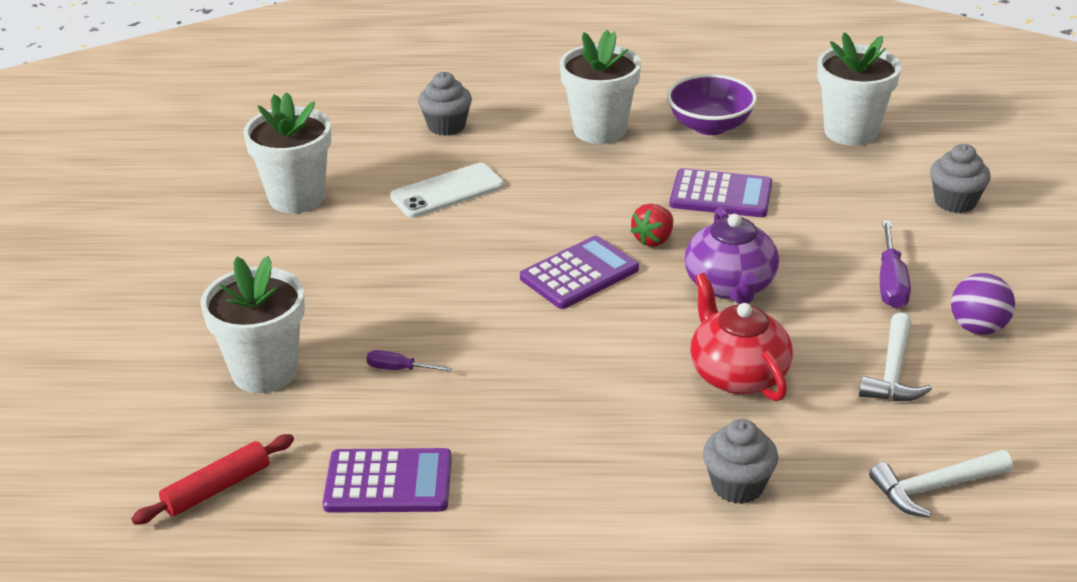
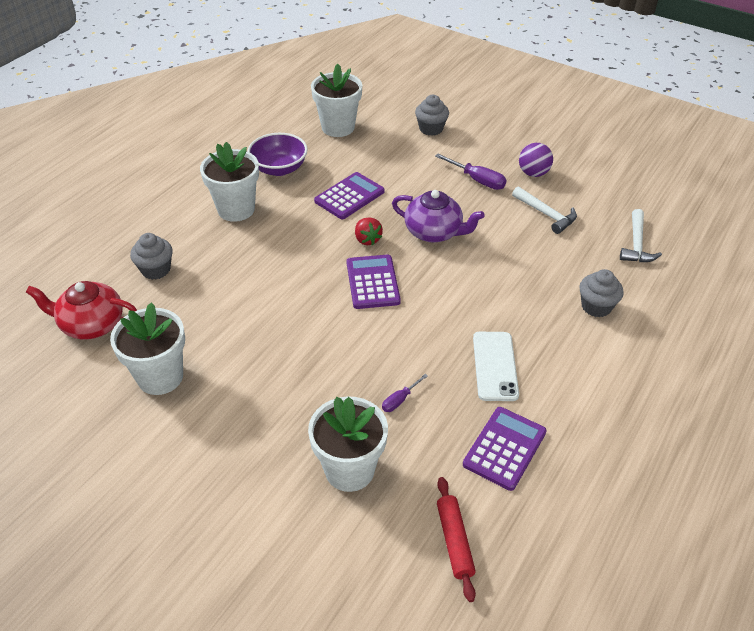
camera: 60 degrees left, 10 degrees up
white phone [390,163,504,218] -> white phone moved to [473,332,519,401]
red teapot [690,273,793,401] -> red teapot moved to [26,281,137,340]

